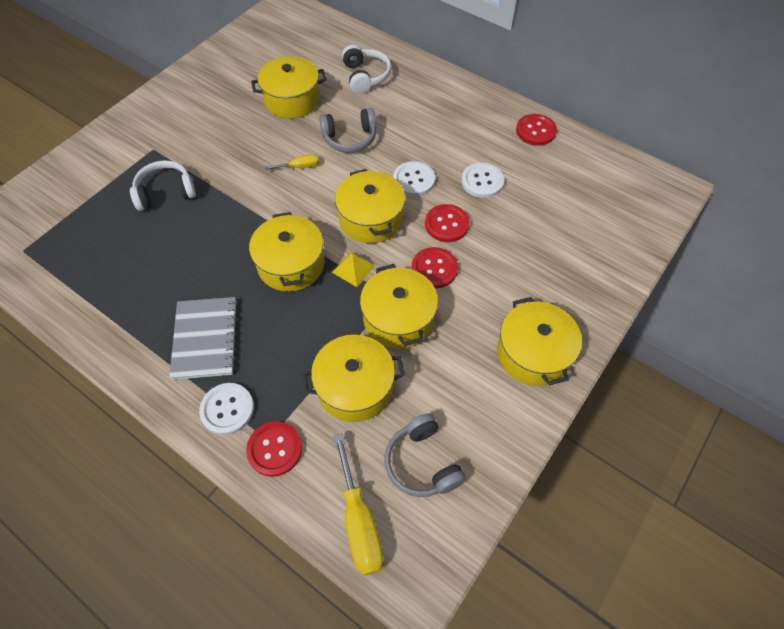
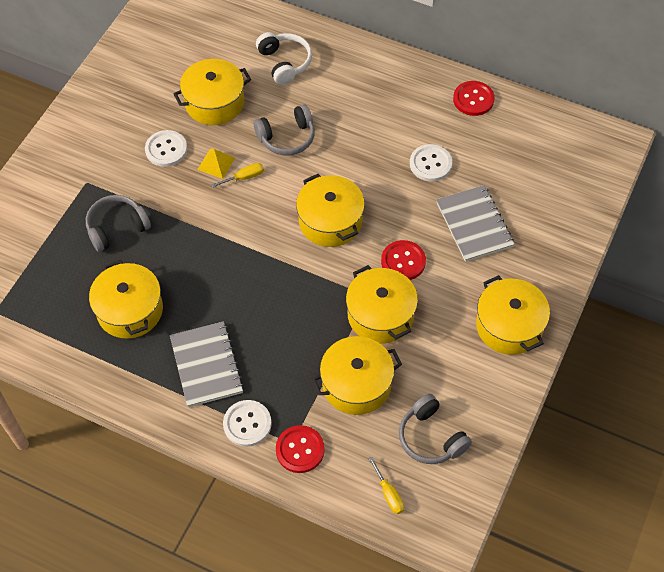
camera: 10 degrees left, 0 degrees up
white headphones [130,160,196,211] -> grey headphones [86,195,151,252]
yellow pot [249,212,325,292] -> yellow pot moved to [89,260,163,339]
yellow pyramid [332,252,375,287] -> yellow pyramid moved to [197,149,235,179]
yellow screwdriver [334,433,384,576] -> yellow screwdriver [368,457,404,514], size x0.54
white button [393,161,435,196] -> white button moved to [145,130,187,167]
red button [425,204,470,242] -> none
none -> grey notebook [436,185,515,262]

